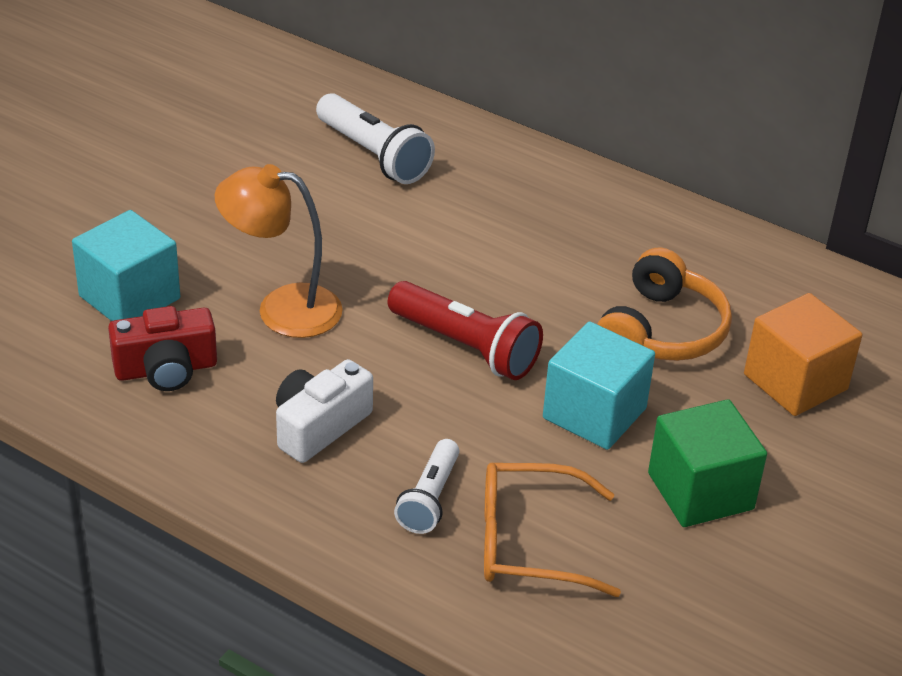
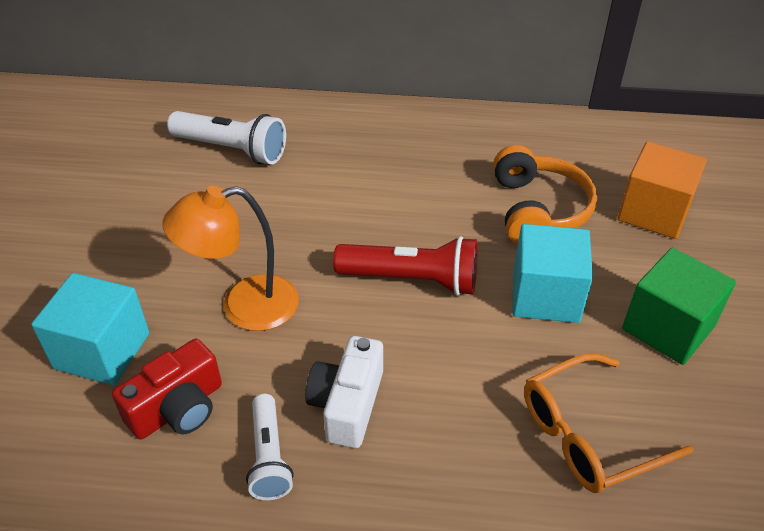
camera: 25 degrees left, 5 degrees up
white flashlight [394,439,459,534] -> white flashlight moved to [246,394,293,500]

